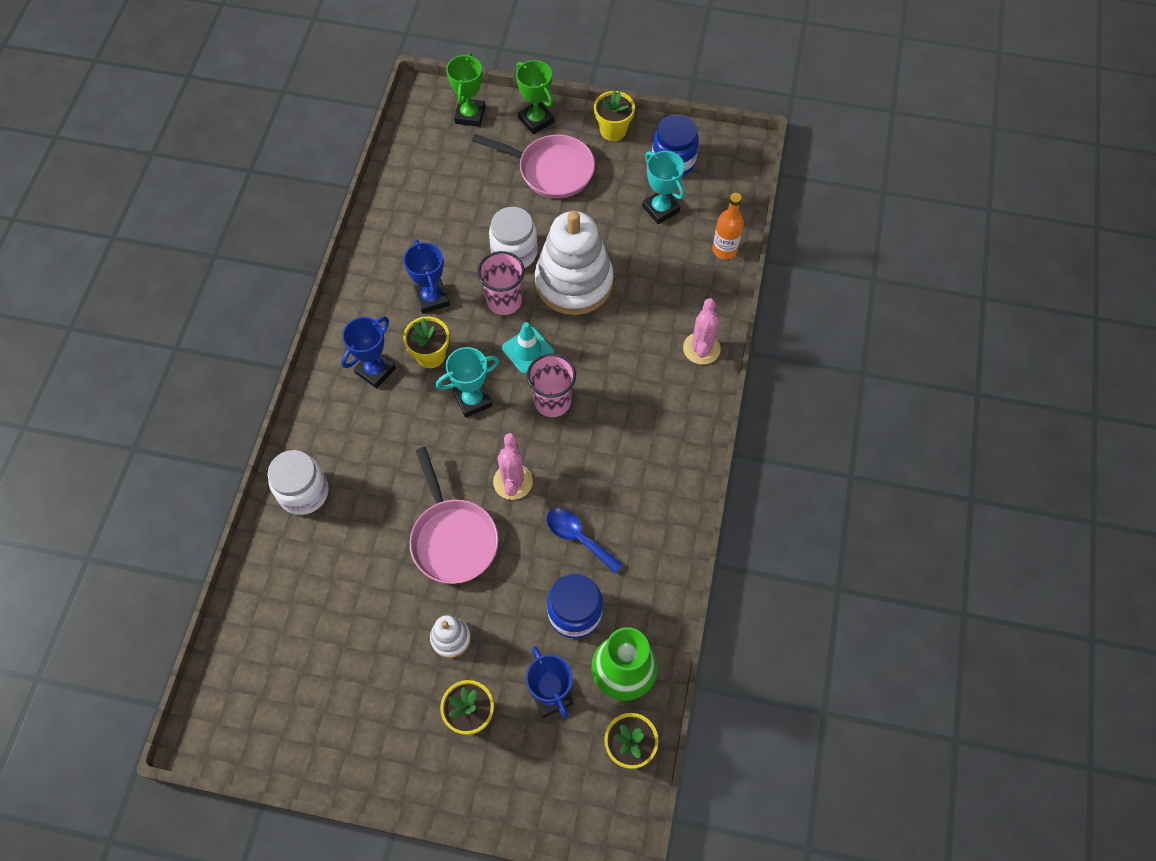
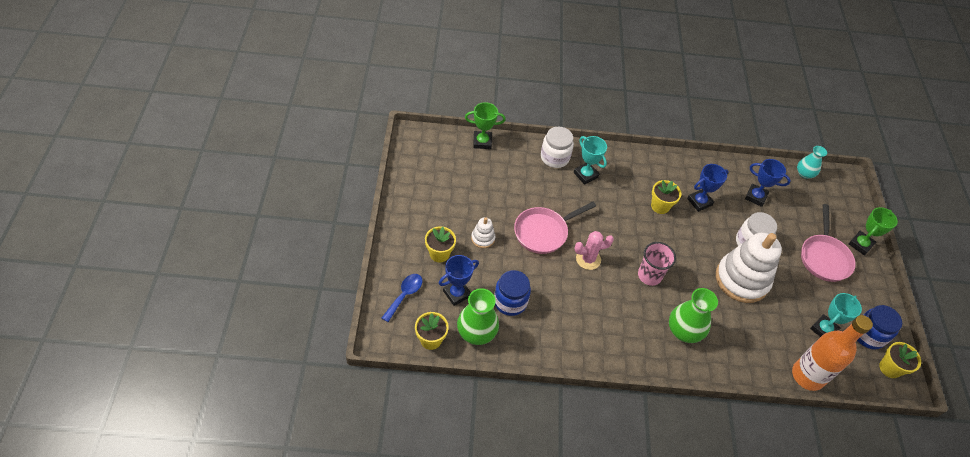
camera: 75 degrees right, 10 degrees down
blue trophy [341,317,396,389] -> blue trophy moved to [745,159,791,207]
turquoise trophy [436,347,499,418] -> turquoise trophy moved to [574,136,607,185]
green trophy [446,53,485,127] -> green trophy moved to [465,102,506,149]
pink cup [477,251,525,315] -> none
turquoise traffic cone [502,322,554,374] -> none
blue spoon [546,508,623,573] -> blue spoon moved to [382,274,422,322]
yellow flower pot [594,91,635,141] -> yellow flower pot moved to [879,342,921,378]
pink cactus [683,298,721,365] -> none
orange bottle [712,193,744,259] -> orange bottle [792,315,873,391], size x1.76
none -> green vase [669,288,718,343]
none -> turquoise vase [797,146,827,179]

